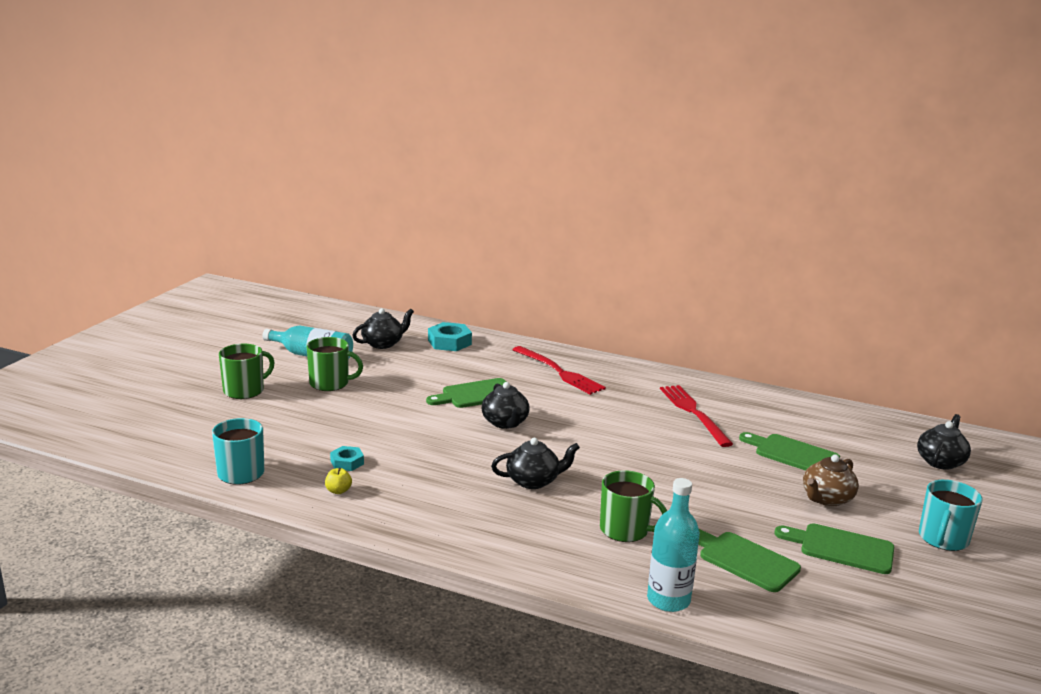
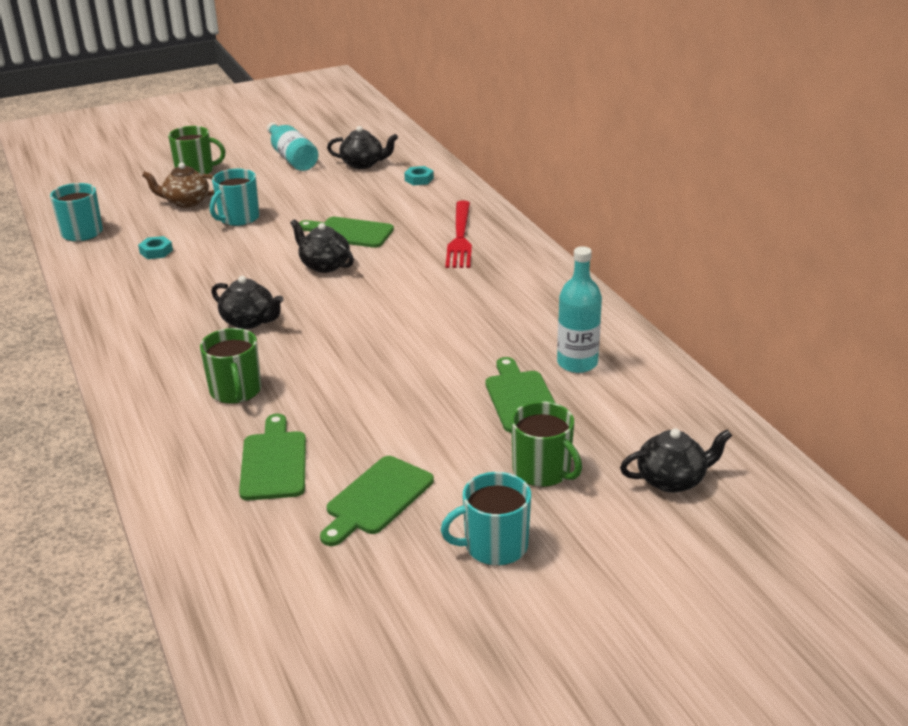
camera: 45 degrees right, 10 degrees up
green mug [307,337,363,391] -> green mug moved to [511,401,582,487]
yellow apple [325,468,352,494] -> none
turquoise nut [428,322,472,351] -> turquoise nut [404,166,434,186], size x0.60
black teapot [482,382,529,429] -> black teapot turned 105 degrees clockwise [290,219,354,273]
turquoise bottle [647,478,700,612] -> turquoise bottle moved to [557,246,602,373]
red fork [660,385,733,447] -> none
green cutting board [774,523,894,574] -> green cutting board turned 120 degrees counterclockwise [320,456,434,546]
brown teapot [803,454,859,506] -> brown teapot moved to [142,162,214,208]
none -> turquoise mug [210,169,260,226]

